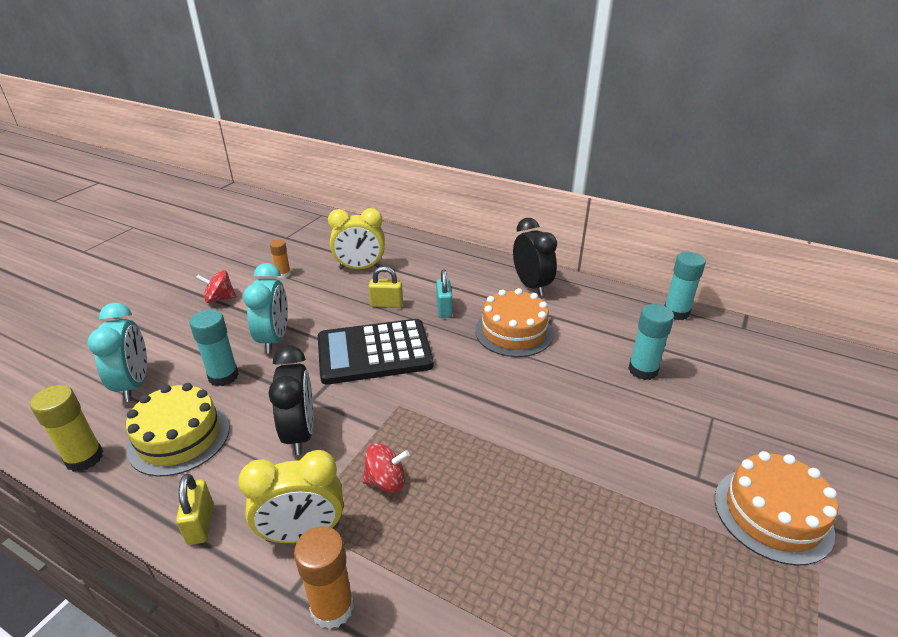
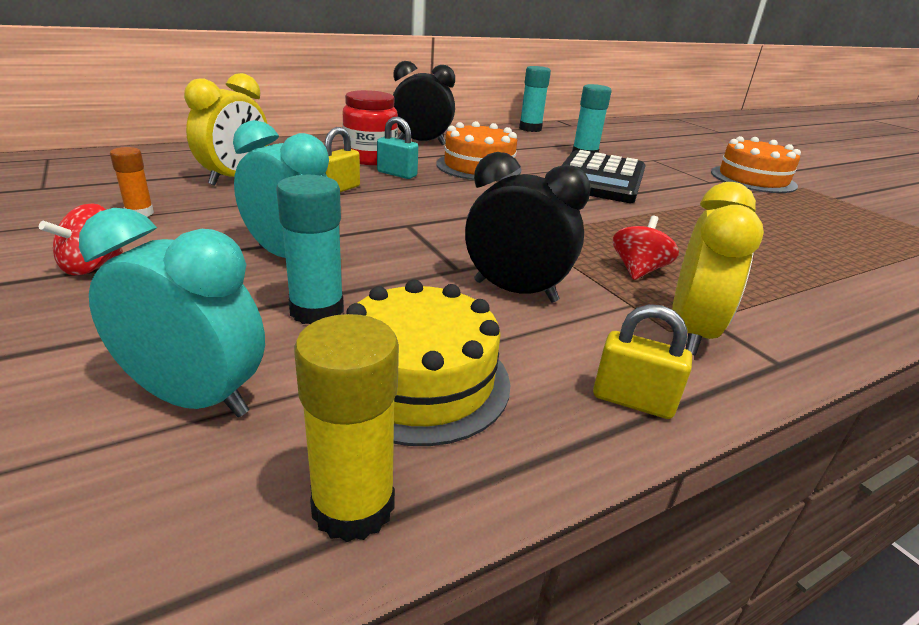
camera: 60 degrees left, 5 degrees down
orange glue stick [294,526,354,630] -> none
black calculator [318,319,434,385] -> black calculator moved to [561,150,646,203]
none -> red jar [343,90,398,165]

